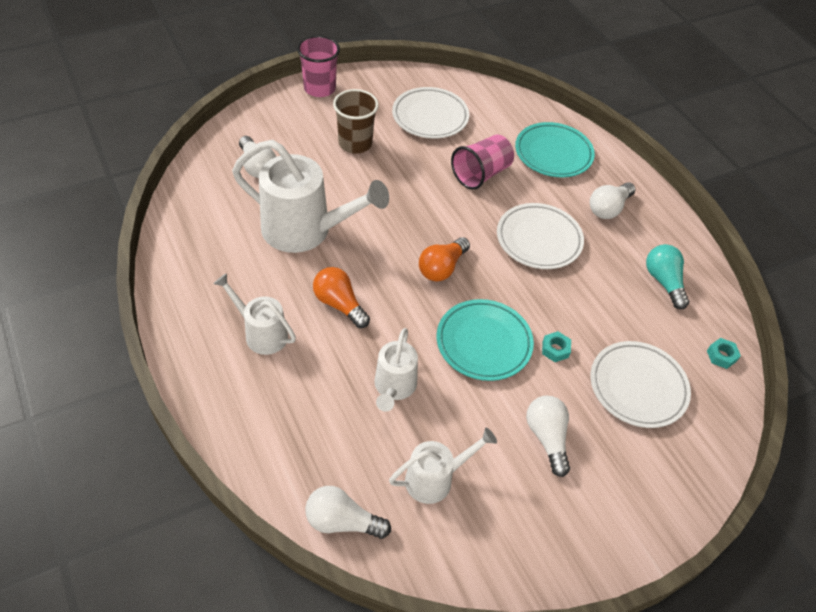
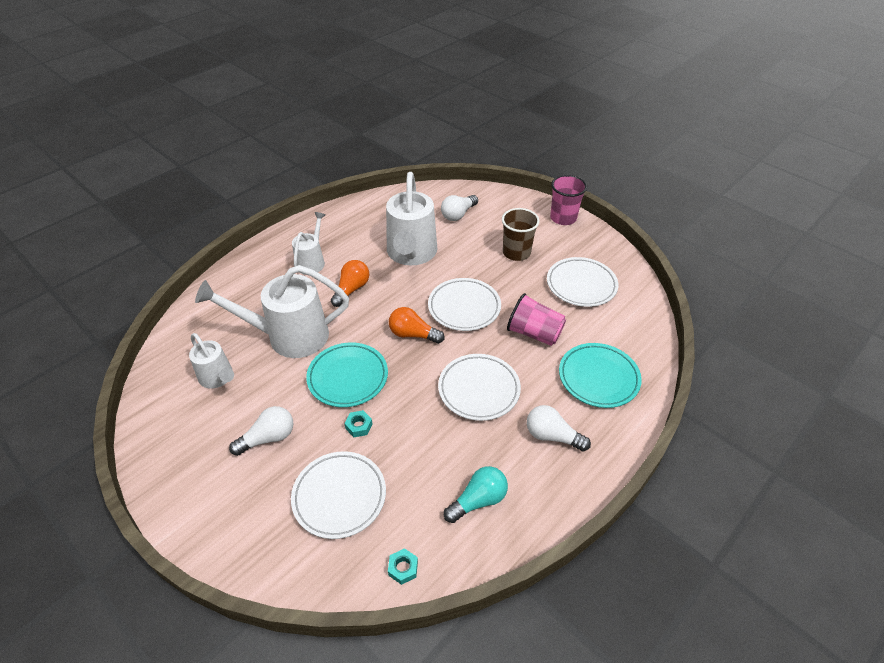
camera: 75 degrees right, 5 degrees down
white light bulb [305,486,391,539] -> none
white watering can [374,328,418,412] -> white watering can [195,265,349,358], size x1.80
none -> white plate [428,278,501,331]

